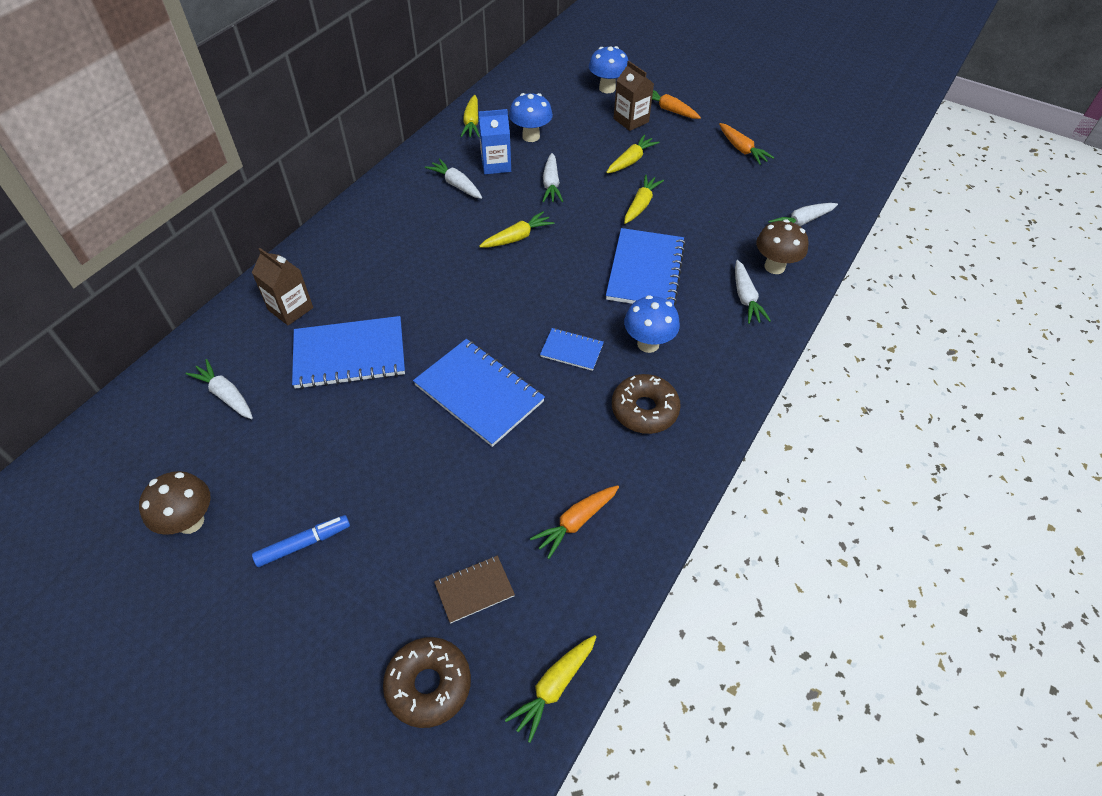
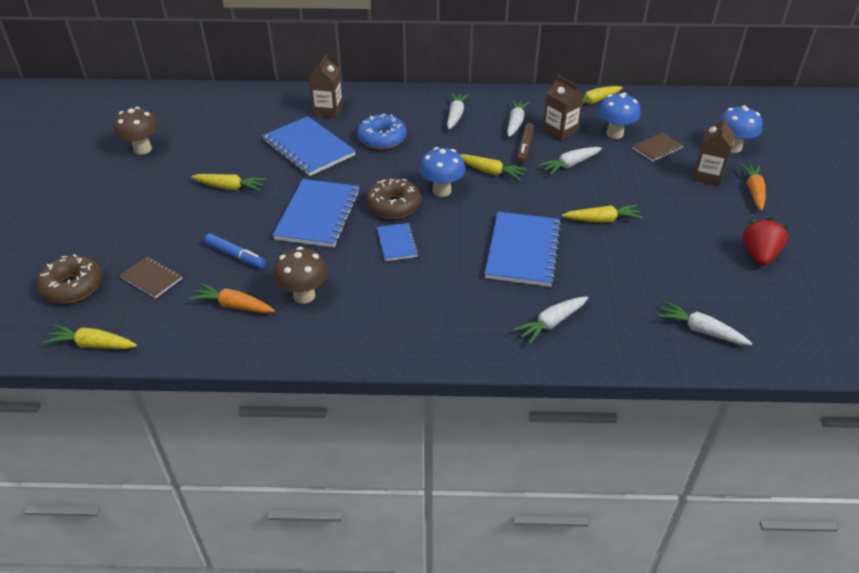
camera: 60 degrees right, 10 degrees down
white carrot [185,359,253,419] -> white carrot moved to [447,93,469,129]
blue marker [252,515,350,567] -> blue marker moved to [204,234,266,268]
blue carton [478,109,511,174] -> brown carton [543,75,584,141]
yellow carrot [606,135,660,173] -> yellow carrot moved to [191,174,266,191]
blue notebook [606,228,686,306] -> blue notebook turned 60 degrees counterclockwise [484,212,562,287]
brown donut [612,374,681,434] -> brown donut moved to [366,178,421,219]
blue mushroom [624,295,680,353] -> blue mushroom moved to [419,147,465,197]
orange carrot [719,123,774,165] -> red strawberry [743,218,789,266]
brown mushroom [756,219,809,274] -> brown mushroom moved to [274,247,328,304]
none -> blue donut [357,114,407,150]
none -> brown marker [517,123,534,164]
none -> brown notebook [632,132,684,162]

